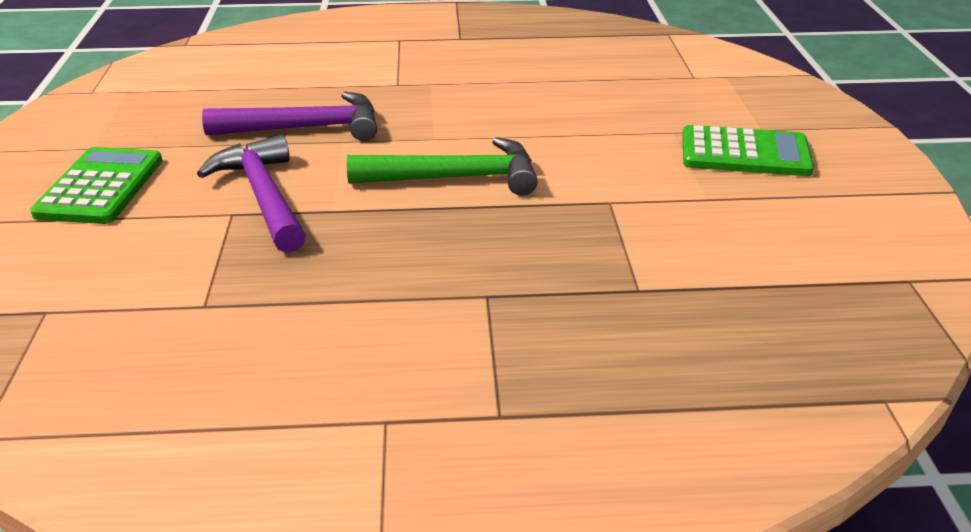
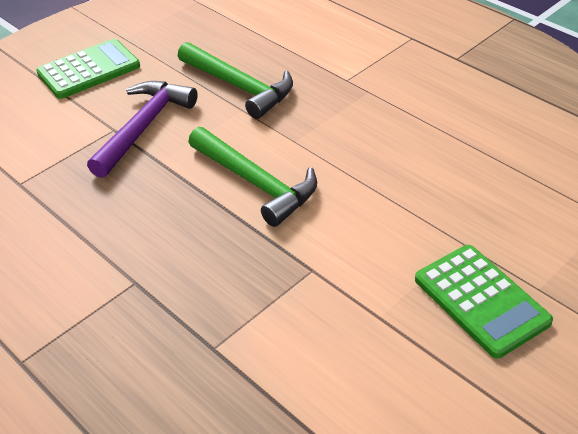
camera: 50 degrees right, 10 degrees up
purple hammer [202,92,377,141] -> green hammer [178,42,293,119]

